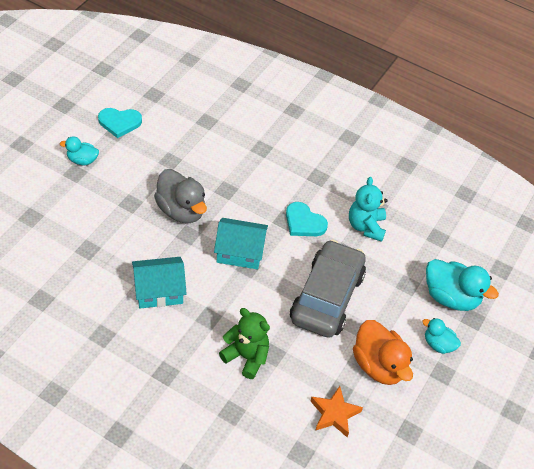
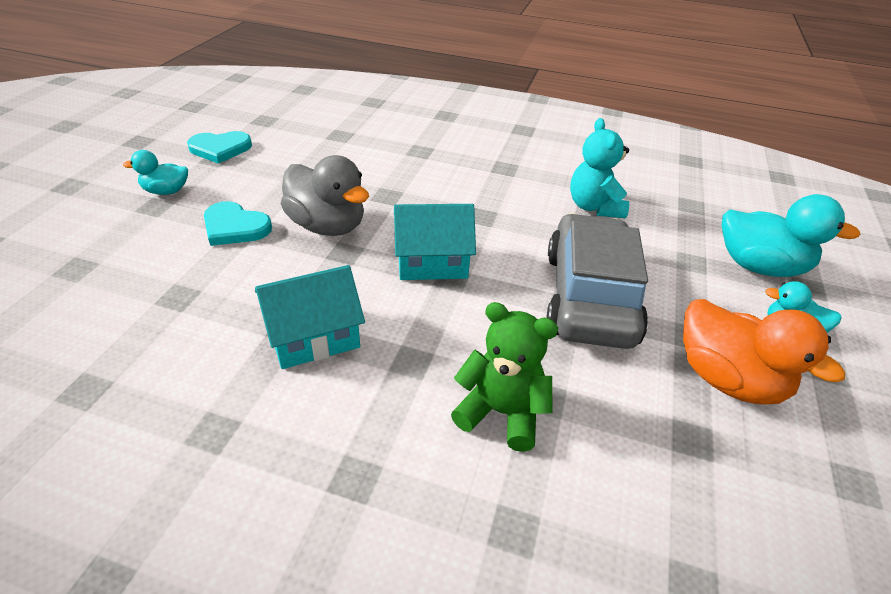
camera: 10 degrees left, 10 degrees down
turquoise heart [286,202,328,236] -> turquoise heart moved to [204,201,272,246]
orange star [310,386,363,437] -> none

